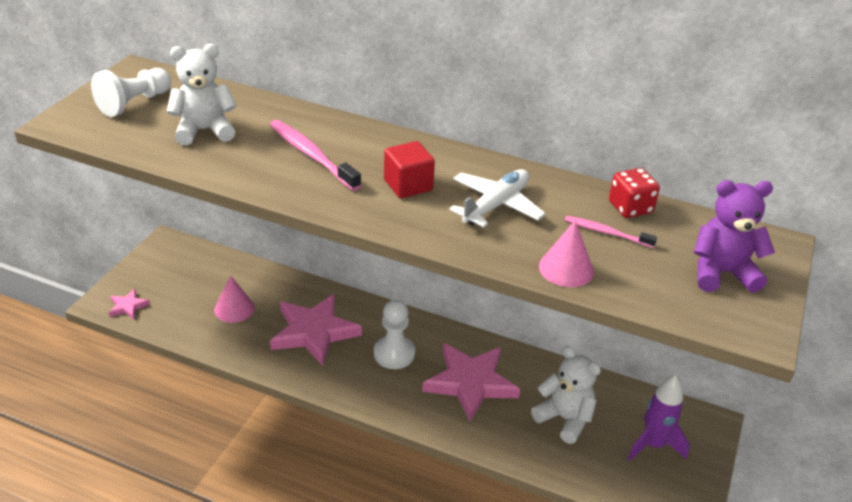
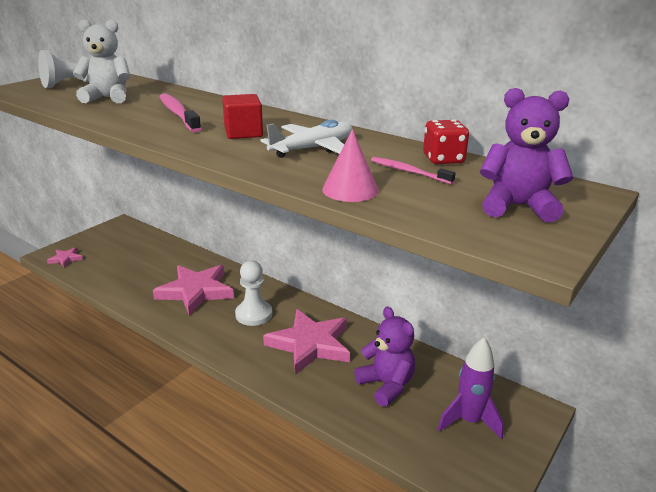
camera: 15 degrees right, 10 degrees down
pink cone [214,275,255,323] -> none
white teddy bear [531,346,601,444] -> purple teddy bear [354,307,415,407]

